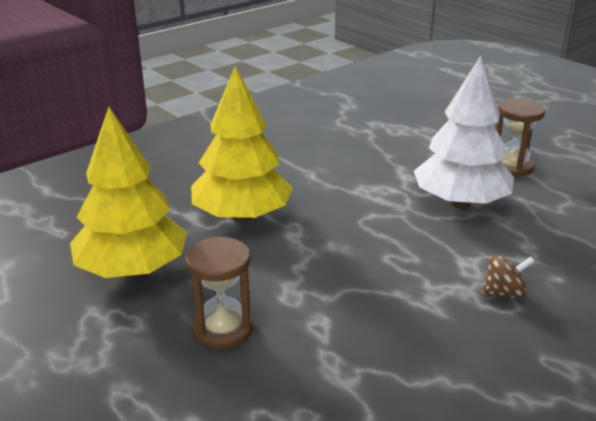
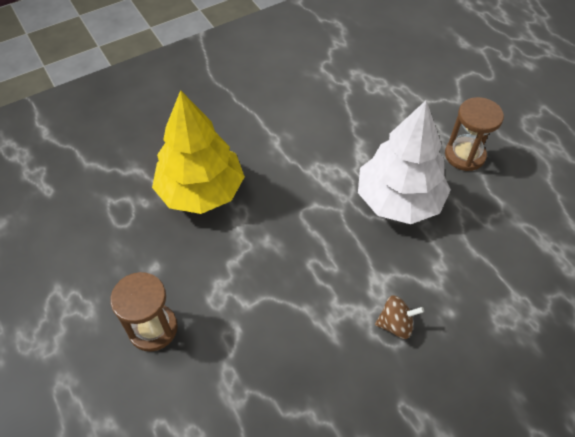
camera: 10 degrees right, 25 degrees up
yellow tree [70,107,187,278] -> none

